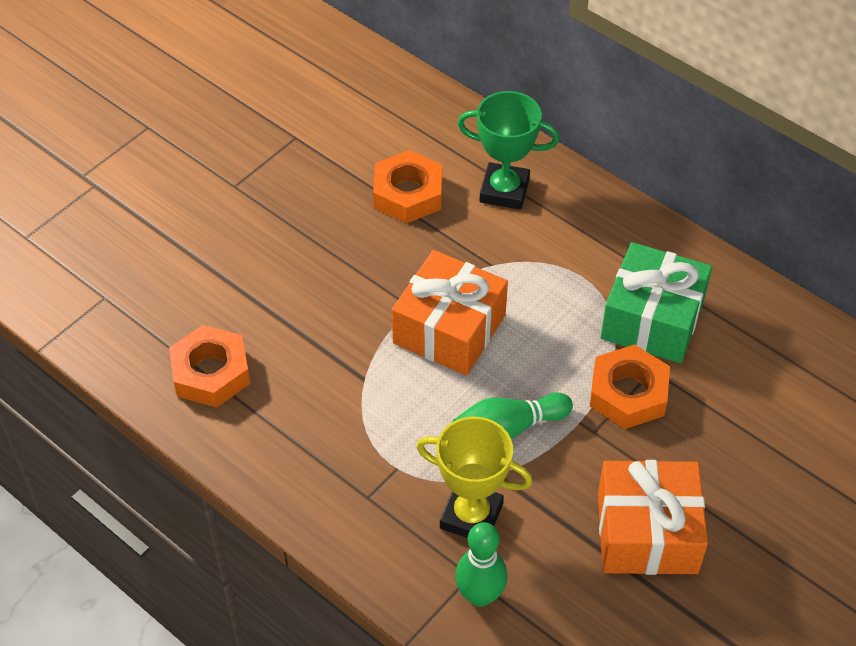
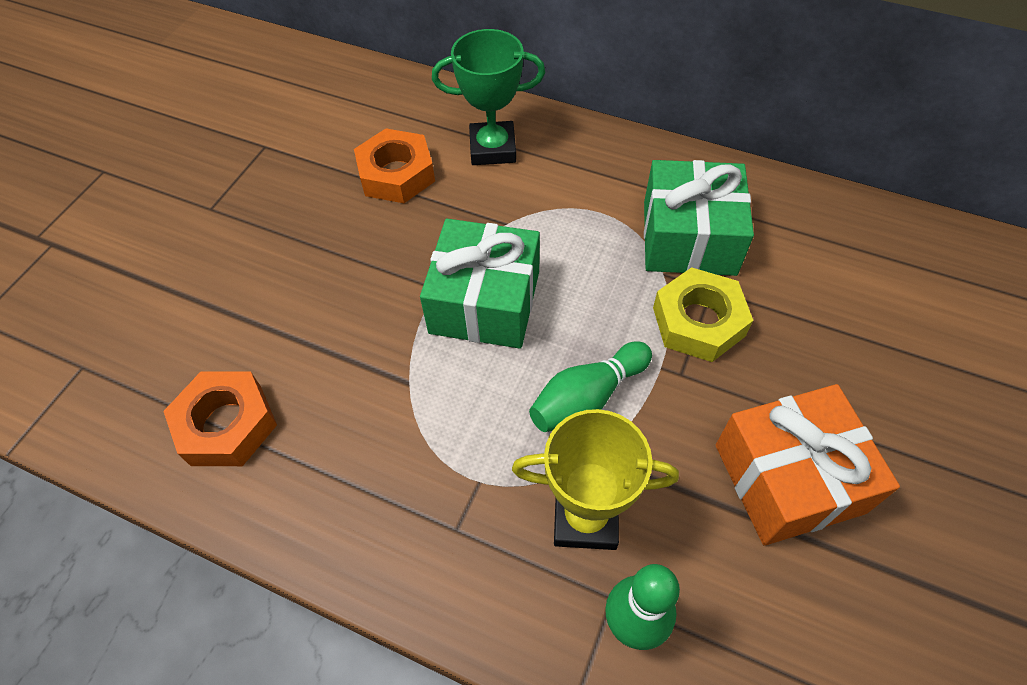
camera: 15 degrees left, 5 degrees up
orange gift [392,250,508,376] -> green gift [420,219,540,348]
orange nut [590,344,670,429] -> yellow nut [653,267,753,362]

